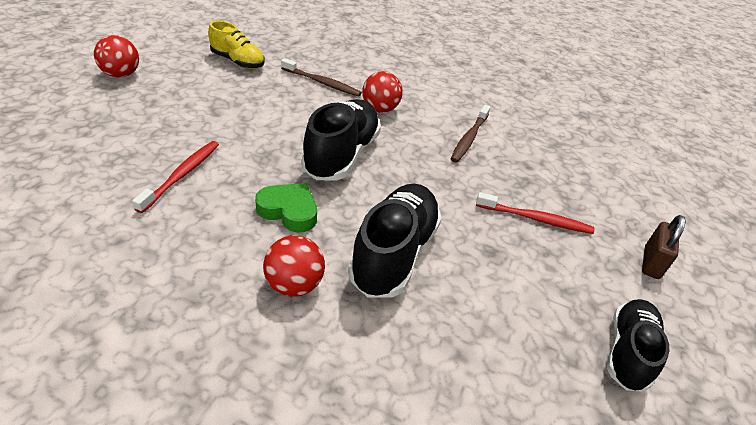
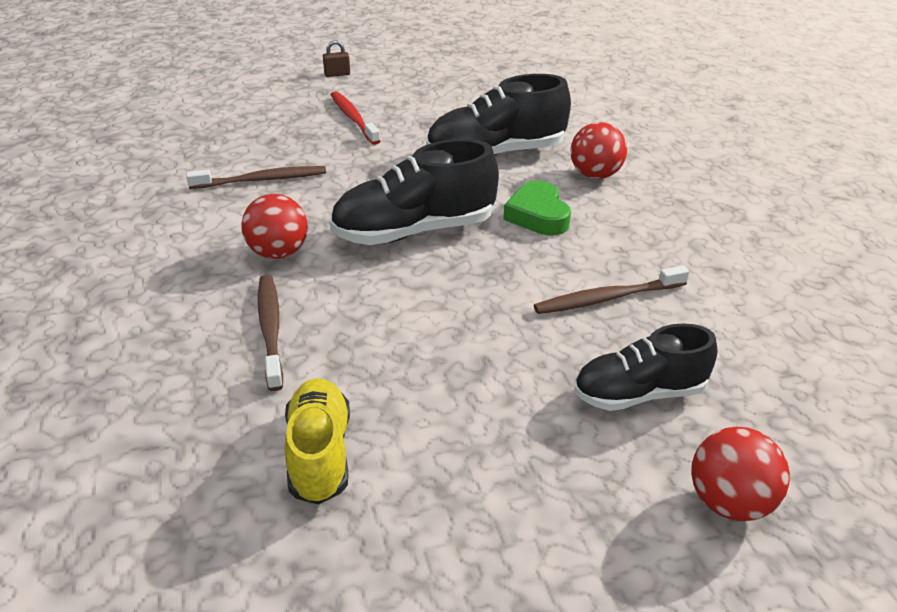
camera: 125 degrees left, 5 degrees down
red ball [94,35,139,77] -> red ball moved to [691,427,790,521]
red toothbrush [132,141,219,213] -> brown toothbrush [534,265,689,314]
black shoe [607,299,669,392] -> black shoe moved to [574,323,718,411]
brown padlock [642,215,686,279] -> brown padlock [323,40,350,77], size x0.65

